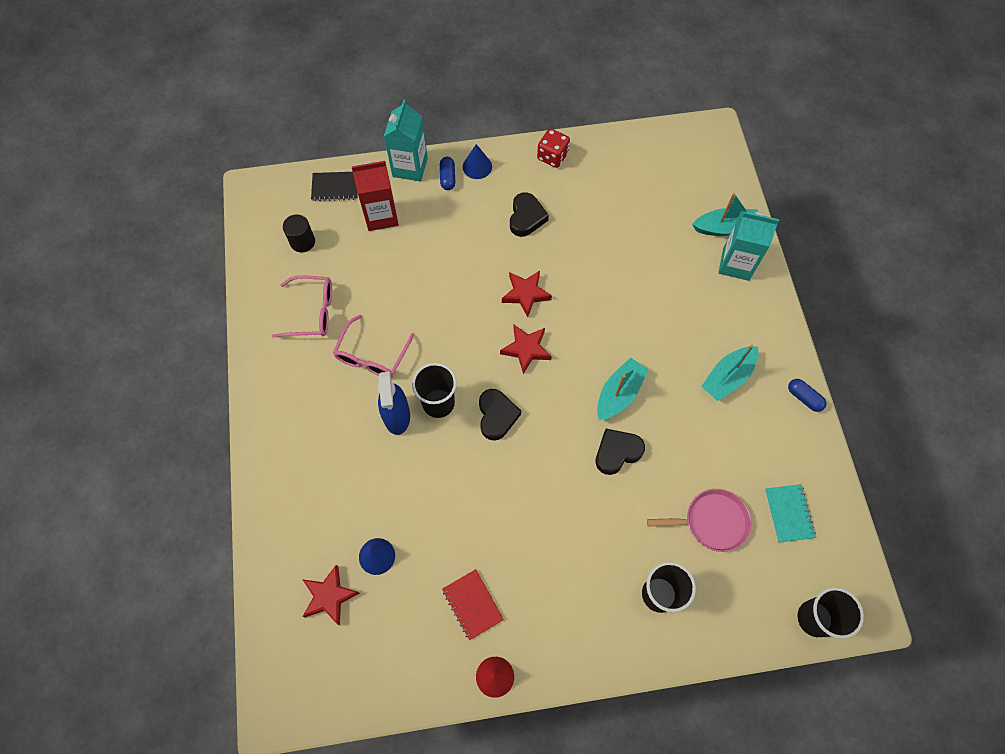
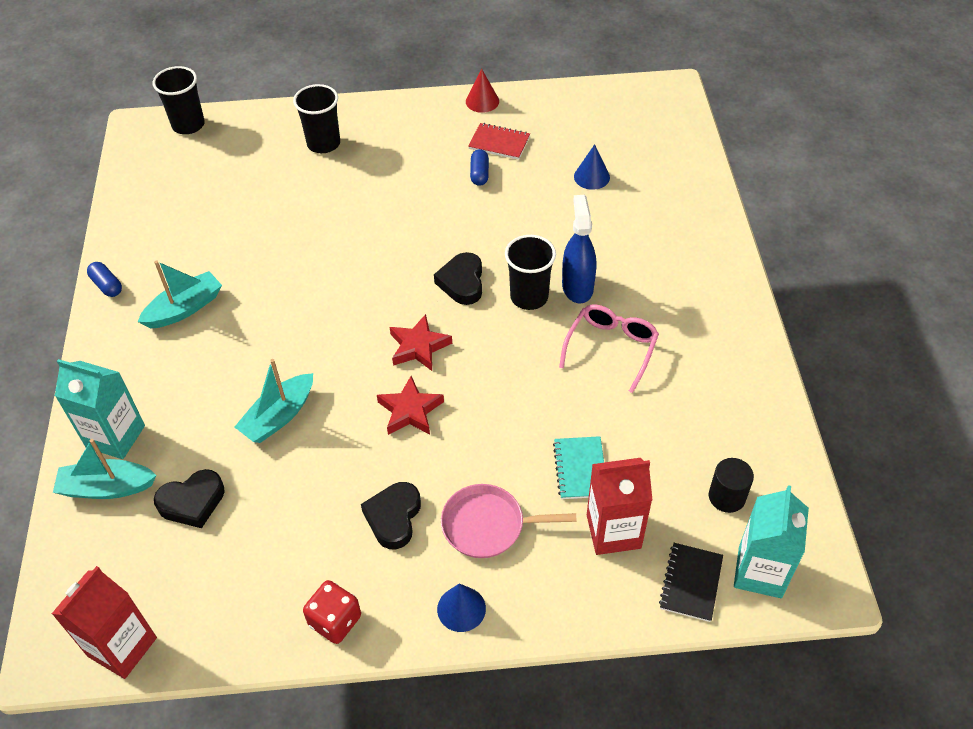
camera: 175 degrees left, 15 degrees down
pink glasses [272,275,332,338] -> none
red star [302,565,360,625] -> none
black notebook [311,172,358,202] -> black notebook turned 75 degrees counterclockwise [659,543,723,622]
turquoise carton [384,100,428,182] -> turquoise carton moved to [734,485,809,598]
blue capsule [440,157,455,190] -> blue capsule moved to [470,149,489,186]
red notebook [442,569,504,640] -> red notebook turned 45 degrees counterclockwise [468,123,530,160]
black heart [595,429,645,475] -> black heart moved to [154,469,225,528]
turquoise boat [597,357,648,420] -> turquoise boat moved to [235,359,313,443]
pink pan [647,489,752,552] -> pink pan moved to [441,484,577,558]
turquoise notebook [765,484,816,543] -> turquoise notebook moved to [553,436,604,499]
none -> red carton [52,566,157,679]

